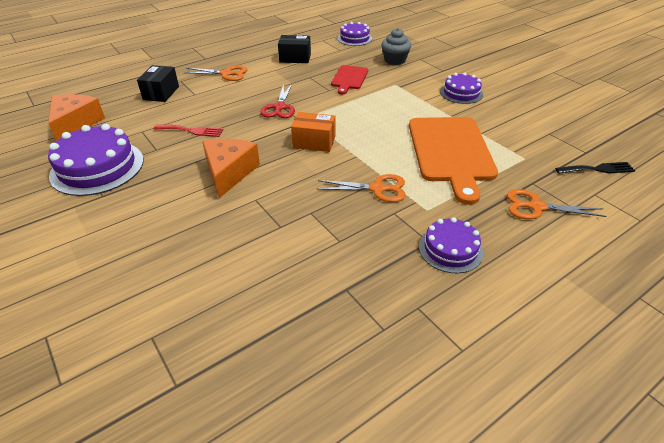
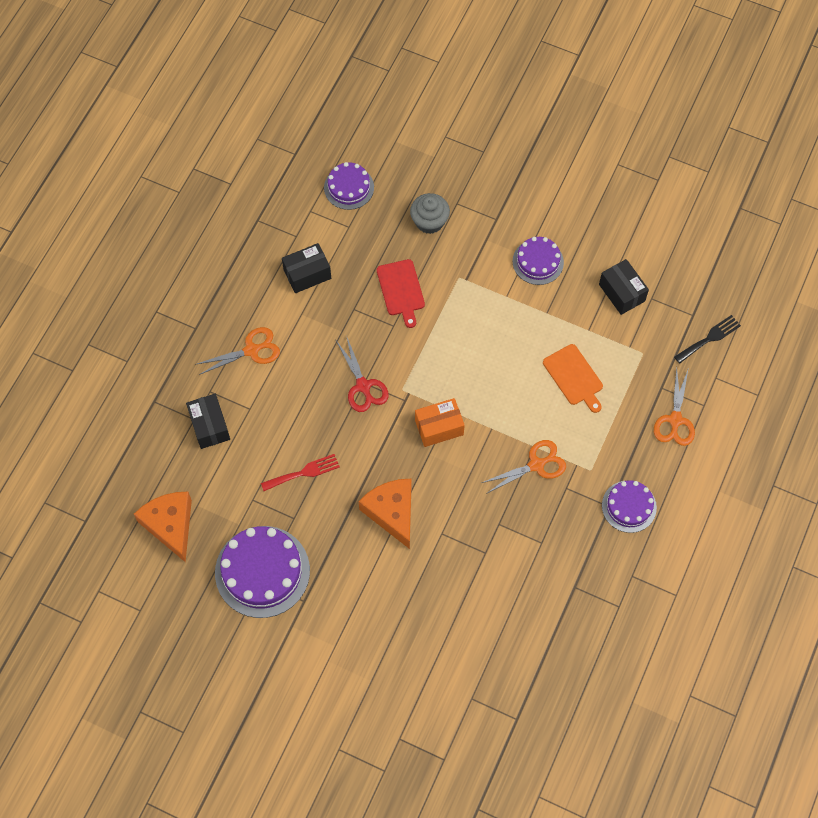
camera: 30 degrees left, 25 degrees up
orange cutting board [409,117,498,205] -> orange cutting board [543,344,603,413], size x0.52
orange scissors [507,189,607,219] -> orange scissors turned 60 degrees counterclockwise [654,367,695,446]
none -> black box [599,259,649,315]

